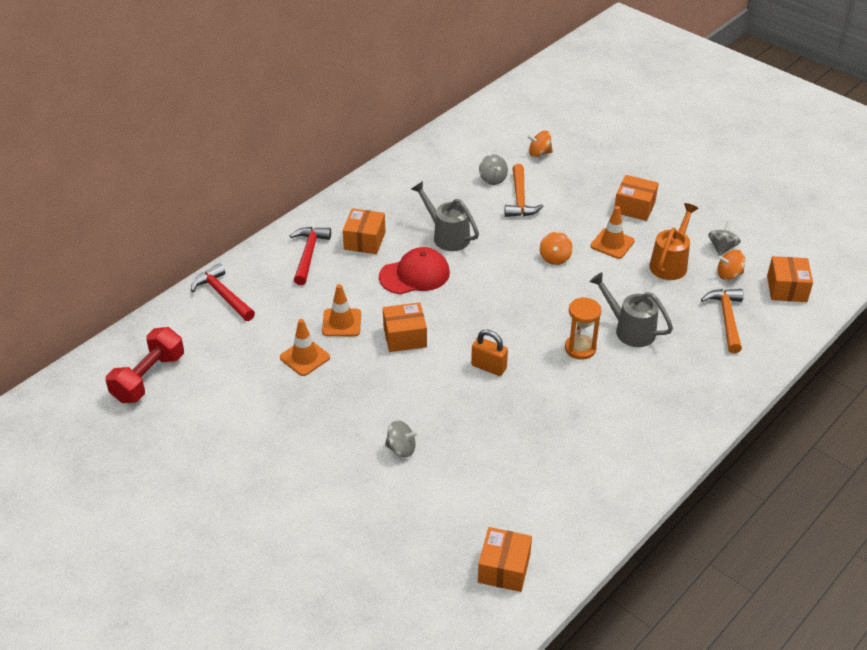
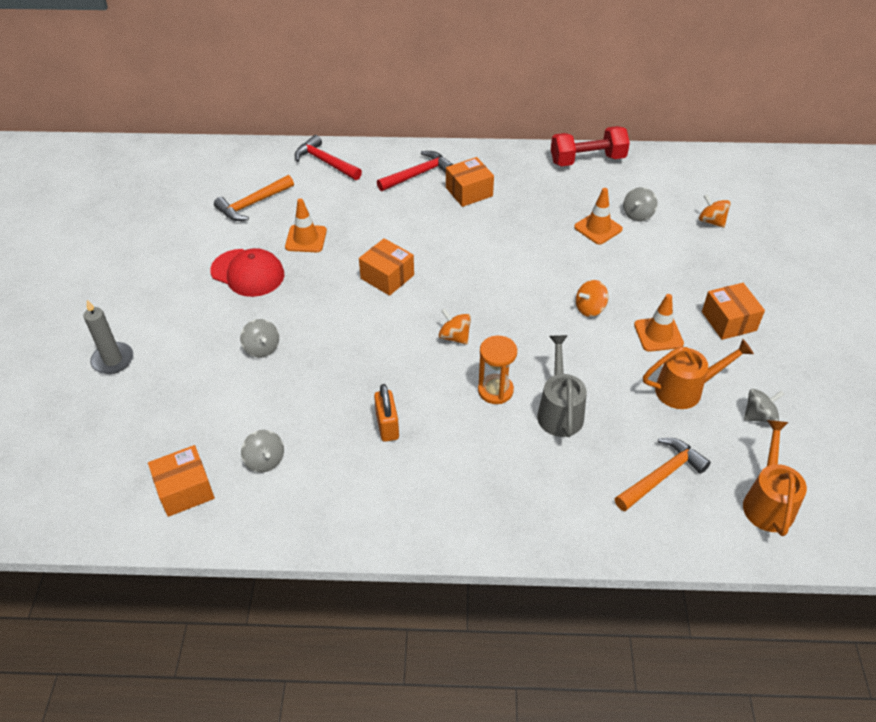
camera: 50 degrees right, 5 degrees up
red dumbbell [106,327,184,403] -> red dumbbell moved to [551,126,630,166]
red hammer [191,263,255,321] -> red hammer turned 60 degrees counterclockwise [294,135,362,180]
orange traffic cone [322,284,361,336] -> orange traffic cone moved to [574,188,623,245]
red cap [379,247,450,294] -> red cap moved to [210,248,284,297]
grey watering can [411,181,479,251] -> none
orange padlock [471,330,508,376] -> orange padlock moved to [374,384,399,442]
orange hammer [505,164,543,217] -> orange hammer moved to [214,175,294,221]
orange spinning top [717,250,745,280] -> orange spinning top moved to [439,308,471,345]
orange box [767,256,813,302] -> orange watering can [743,420,807,536]
none -> grey candle [84,300,133,374]
none -> grey spinning top [241,430,284,473]

